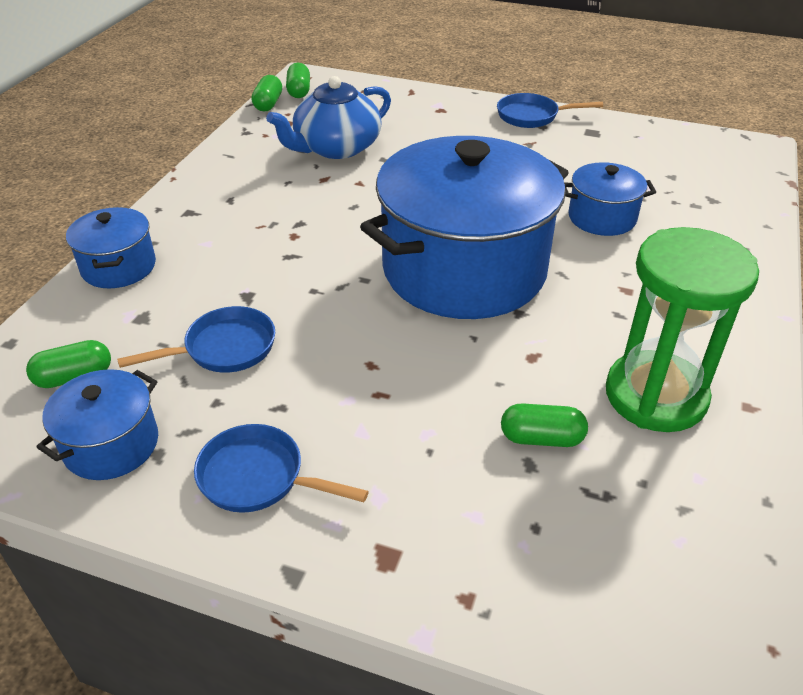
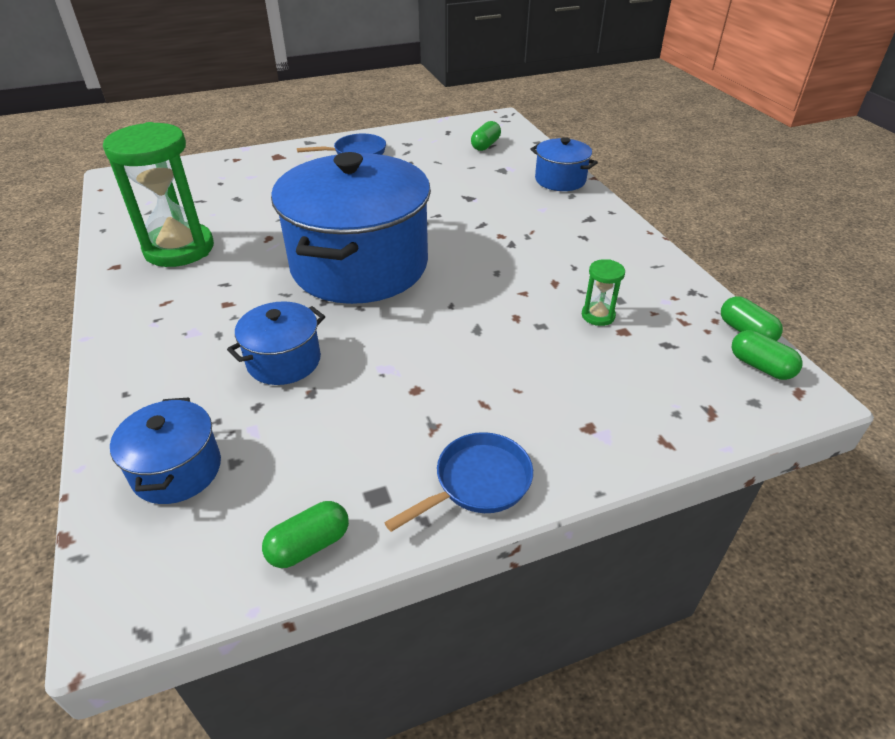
camera: 140 degrees right, 0 degrees up
blue pot [36,369,158,480] -> blue pot moved to [110,397,221,504]
blue pan [117,306,275,373] -> none
blue teapot [266,76,391,159] -> green hourglass [582,259,625,326]
green capsule [501,403,588,447] -> green capsule moved to [262,501,349,568]

